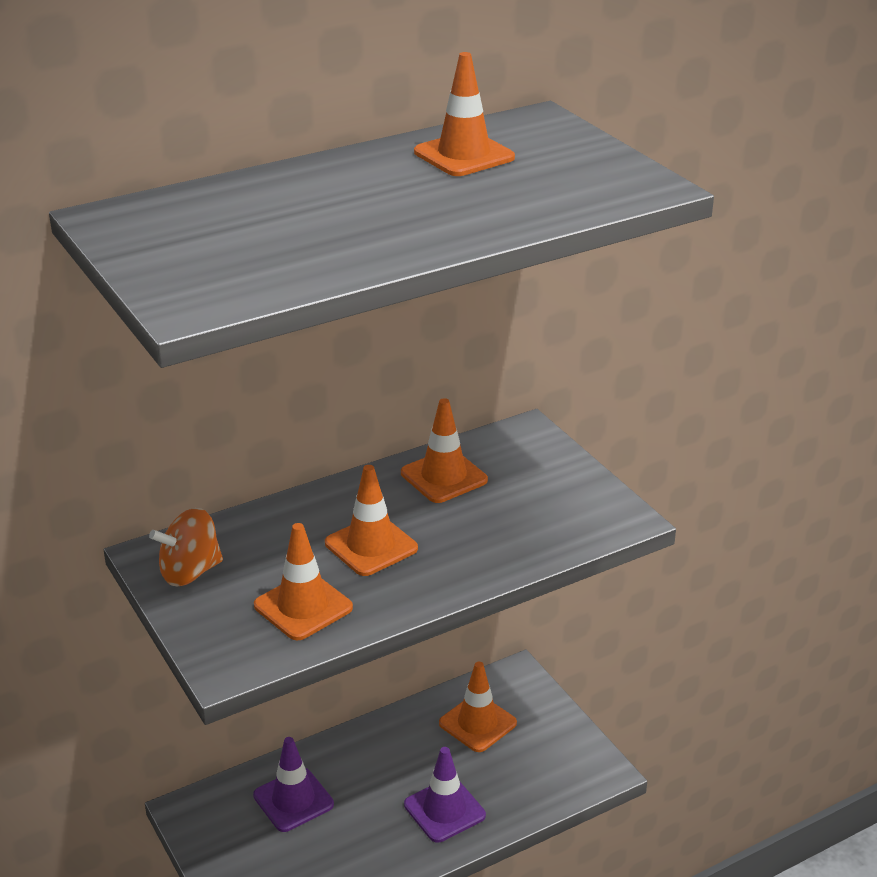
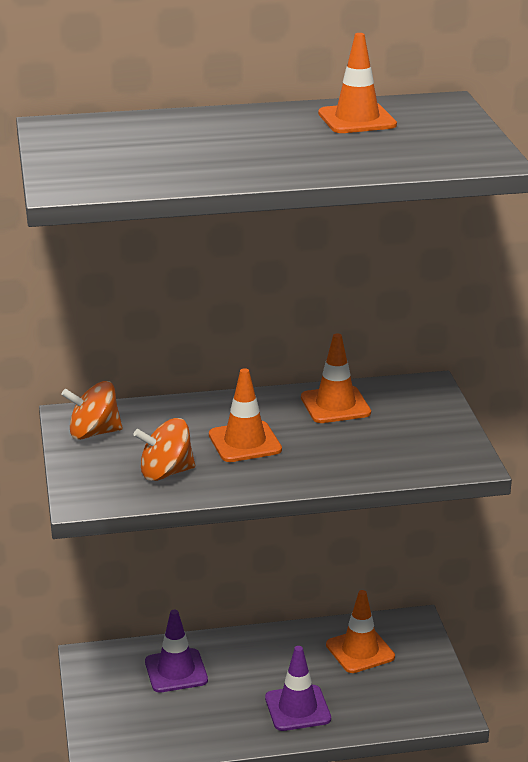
camera: 20 degrees right, 5 degrees down
orange traffic cone [254,523,353,640] -> orange spinning top [134,418,195,481]

